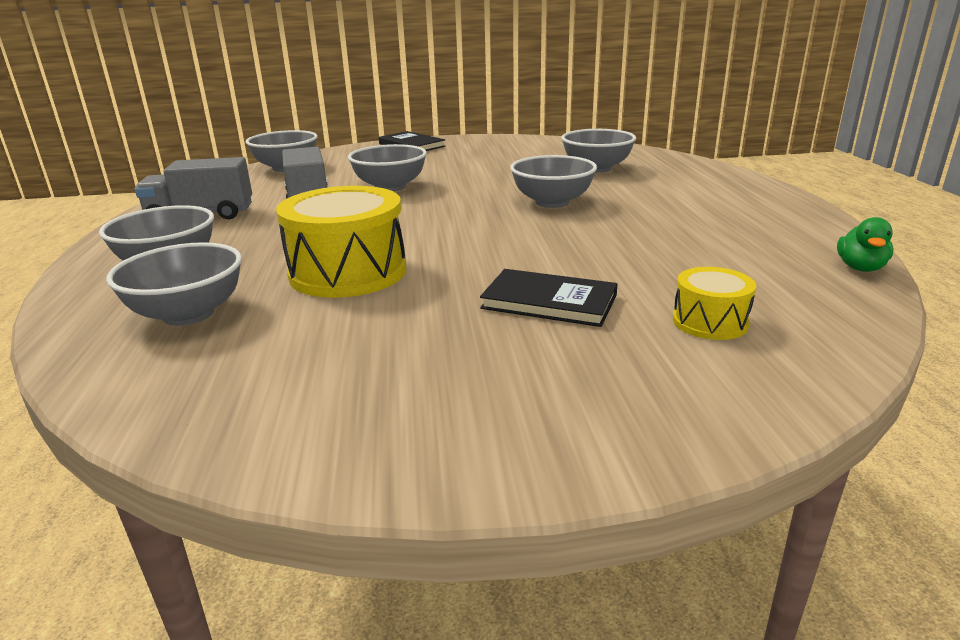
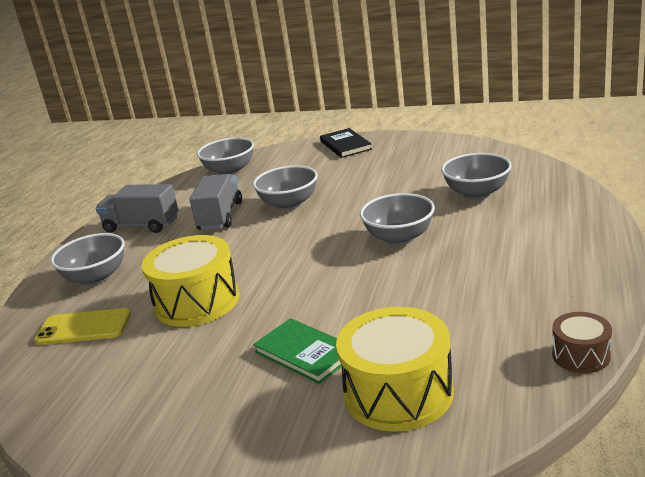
camera: 25 degrees right, 0 degrees up
grey bowl [106,242,242,326] -> yellow phone [34,308,131,345]
black book [480,269,618,327] -> green book [253,318,342,384]
yellow drum [673,267,756,340] -> yellow drum [336,307,454,432], size x1.94
green duck [837,217,893,272] -> brown drum [552,312,612,373]

